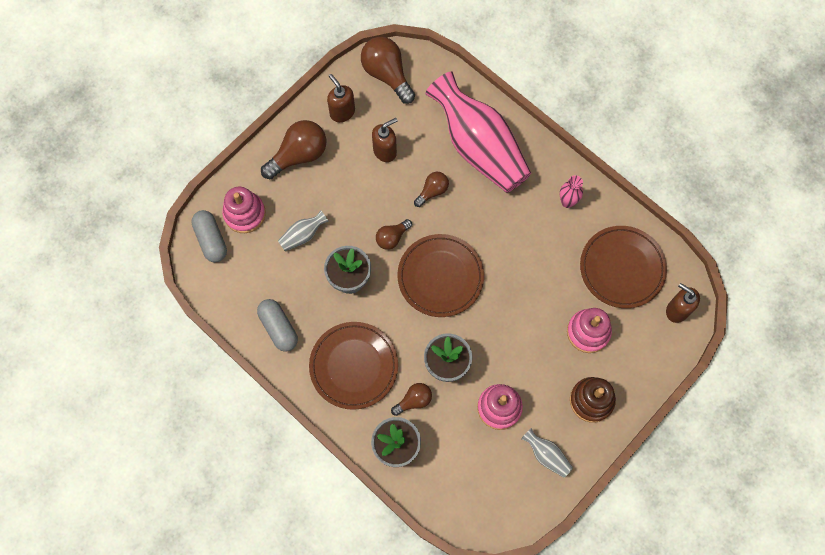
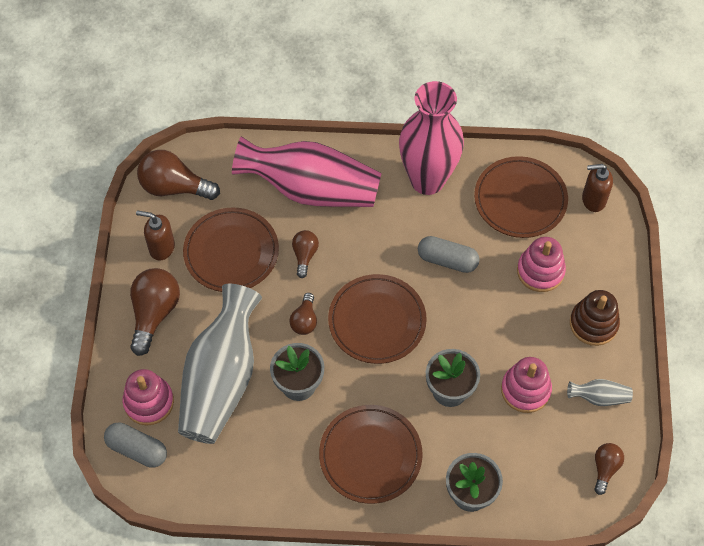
camera: 40 degrees left, 10 degrees down
grey capsule [257,299,298,352] -> grey capsule moved to [418,236,480,273]
grey vase [278,210,329,251] -> grey vase [178,283,262,444], size x2.49
brown soap dispenser [372,118,398,162] -> brown plate [183,207,279,292]
brown light bulb [391,383,432,416] -> brown light bulb moved to [594,443,624,495]
pink vase [560,175,583,208] -> pink vase [399,81,464,195], size x2.49

